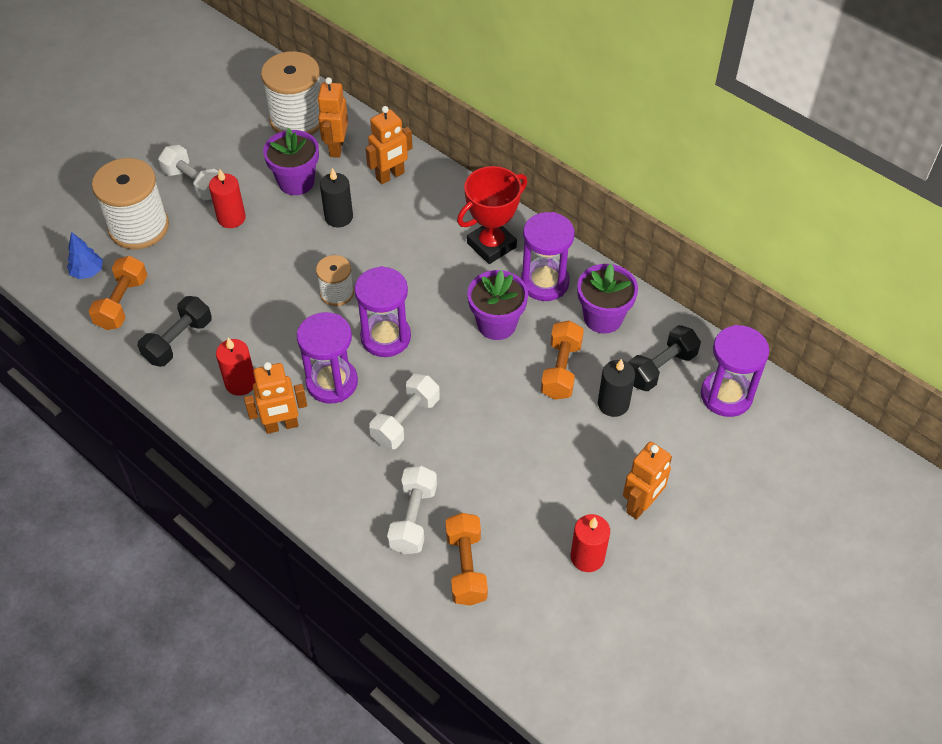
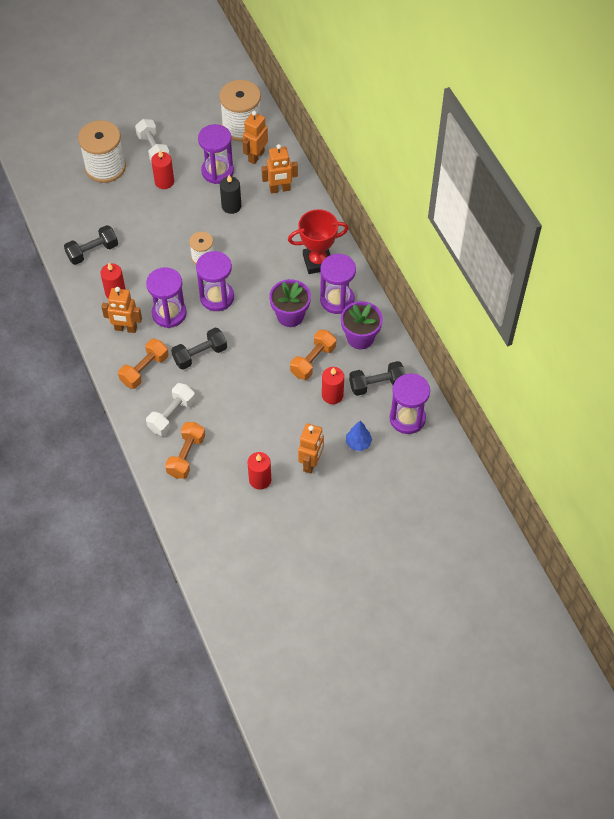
camera: 25 degrees right, 5 degrees up
blue tree [67,232,103,279] -> blue tree moved to [346,421,372,451]
orange dumbbell [88,256,147,330] -> orange dumbbell moved to [118,339,169,389]
purple flower pot [263,128,319,195] -> purple hourglass [198,124,234,184]
white dumbbell [369,373,440,449] -> black dumbbell [171,328,227,370]
black candle [598,359,635,417] -> red candle [322,367,344,404]
orange robot [623,442,672,519] -> orange robot turned 45 degrees counterclockwise [298,423,324,474]

